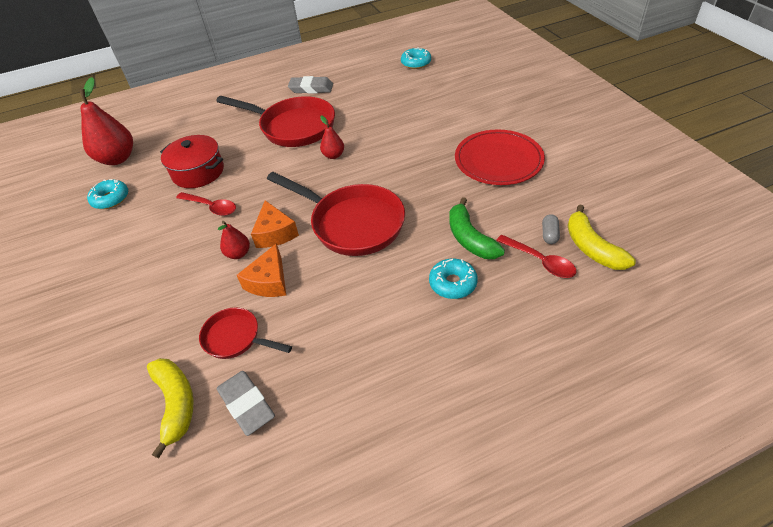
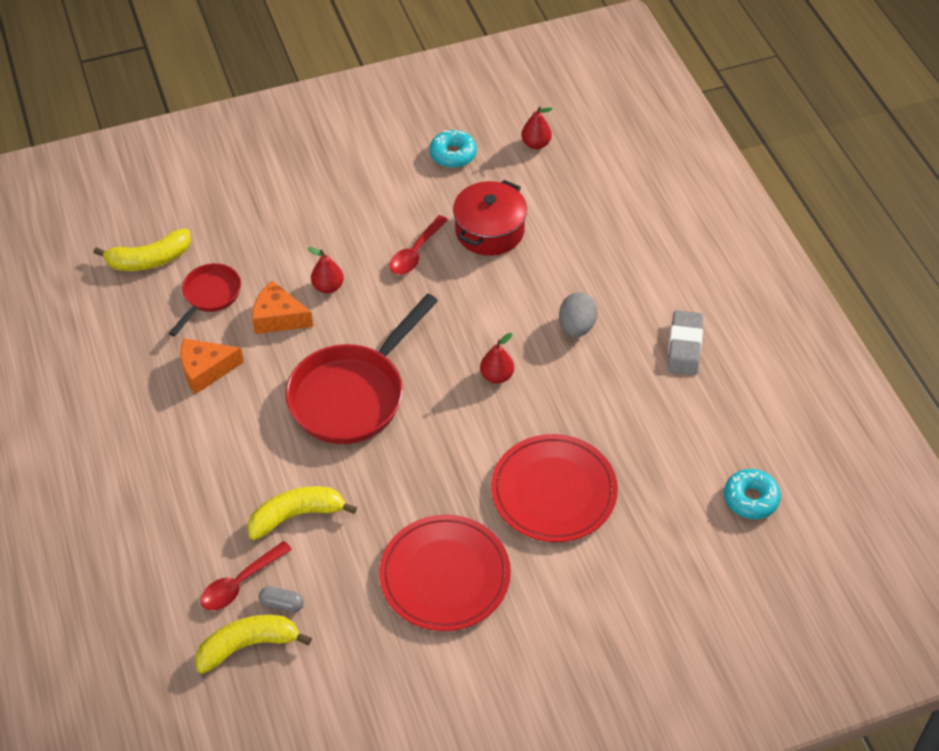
camera: 90 degrees right, 5 degrees up
red pear [79,77,133,165] -> red pear [521,106,552,149], size x0.51
red pan [216,96,335,147] -> grey egg [559,292,598,337]
grey eraser [217,371,275,436] -> none
orange cheese [251,200,299,248] -> orange cheese moved to [180,338,244,394]
turquoise donut [429,259,478,299] -> none
green banana [449,197,505,259] -> yellow banana [247,486,357,540]
none -> red plate [491,434,618,542]

